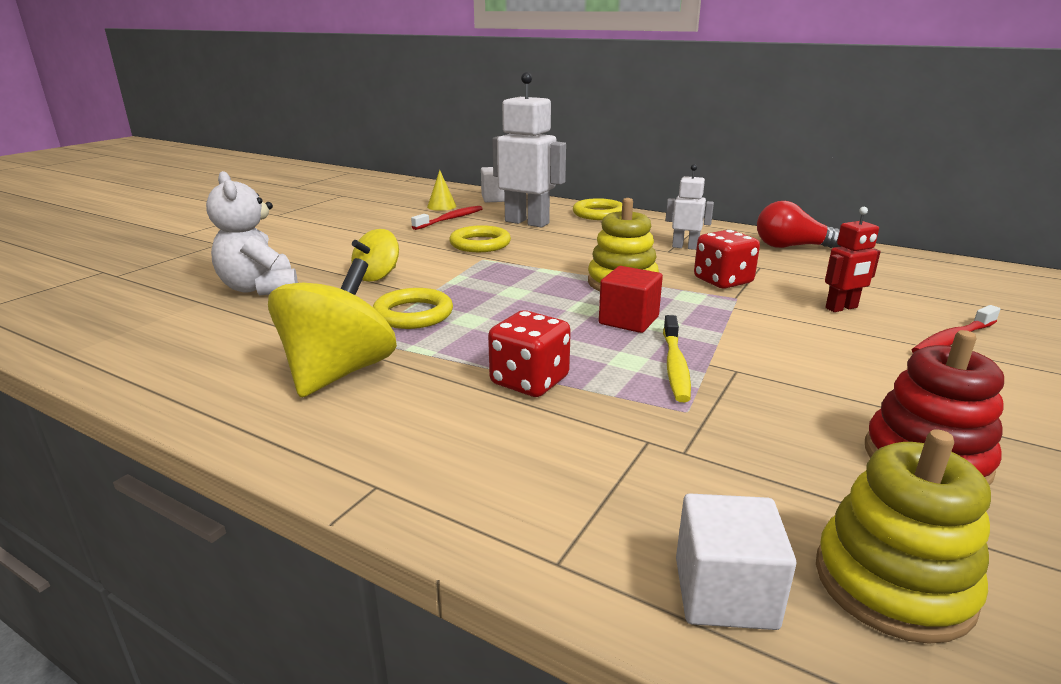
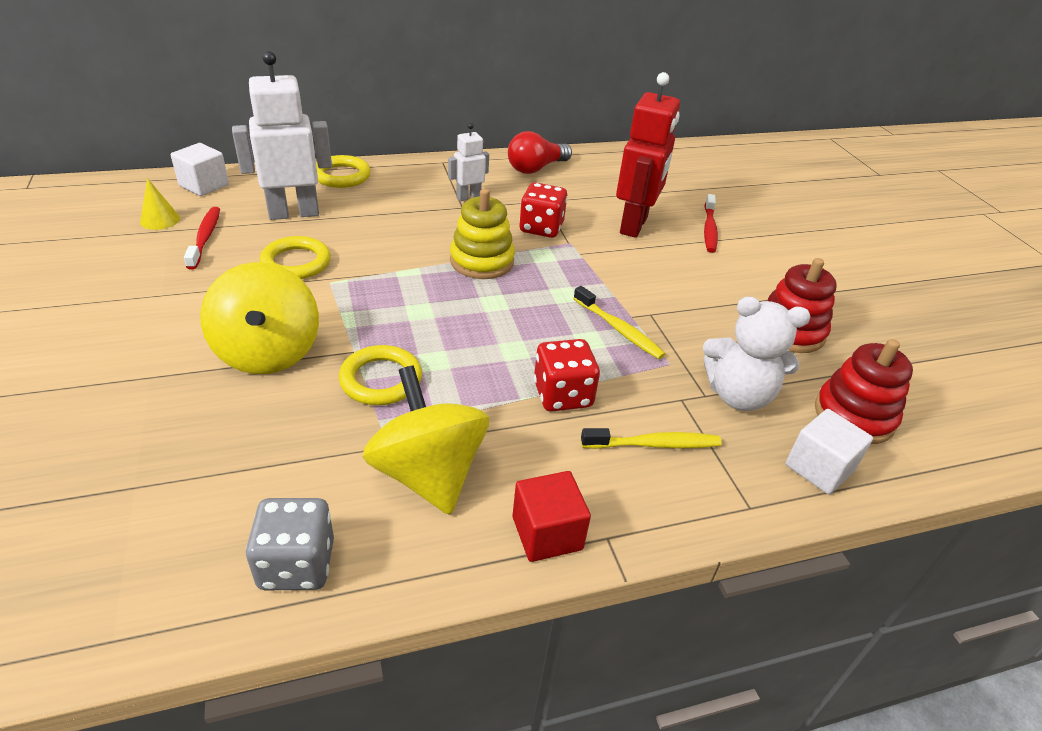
camera: 50 degrees left, 15 degrees up
white teddy bear [206,171,298,296] -> white teddy bear moved to [703,296,810,411]
yellow spinning top [351,229,399,282] -> yellow spinning top [201,262,319,374], size x1.70
red cube [599,266,663,333] -> red cube moved to [513,471,591,562]
yellow stacking toy [816,429,991,644] -> red stacking toy [815,339,913,444]
red robot [825,207,881,312] -> red robot [616,72,680,238], size x1.91
none -> grey dice [246,498,334,590]
none -> yellow toothbrush [581,428,722,449]

